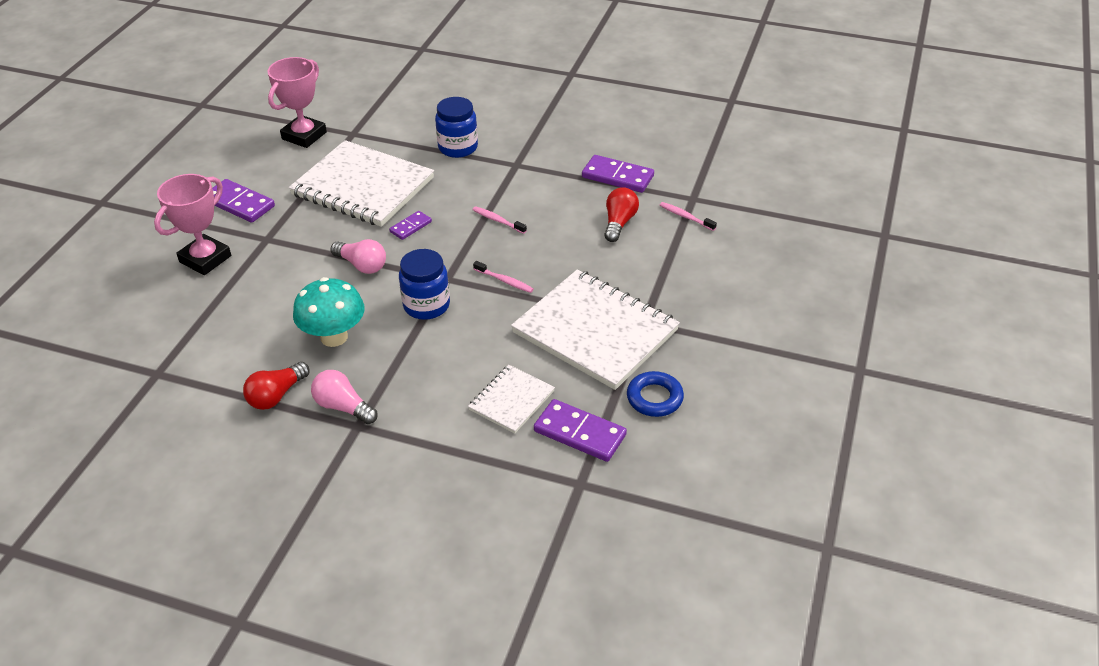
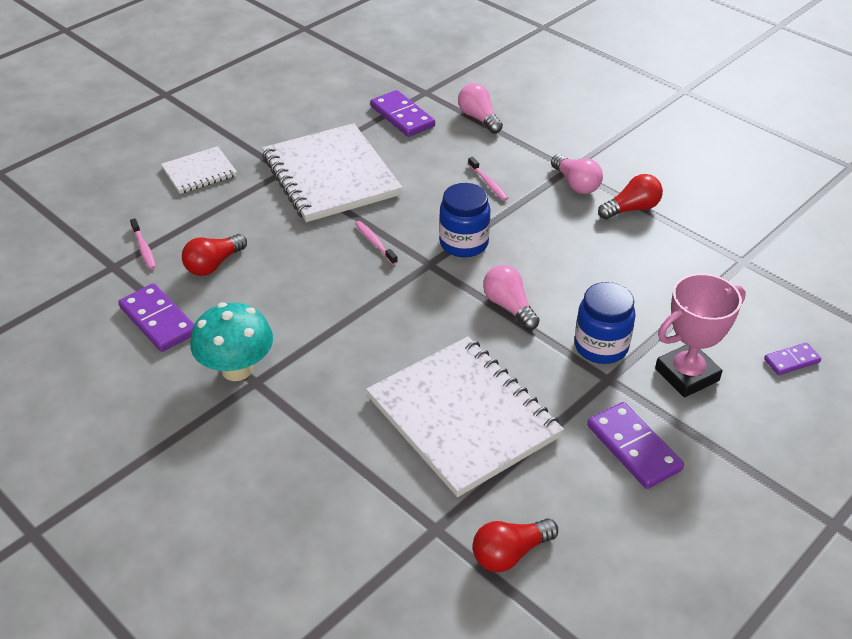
camera: 155 degrees left, 0 degrees up
pink trophy [268,57,327,148] -> red light bulb [473,518,558,572]
turquoise mushroom [293,277,364,347] -> turquoise mushroom moved to [190,302,273,381]
purple domino [389,211,432,240] -> purple domino moved to [764,343,821,375]
blue jar [435,97,478,158] -> blue jar moved to [574,282,635,364]
white notebook [468,365,555,434] -> white notebook moved to [161,146,237,194]
pink toothbrush [472,206,527,234] -> pink toothbrush moved to [468,157,508,201]
blue ring [627,371,684,417] -> none
none -> pink light bulb [458,83,503,134]

